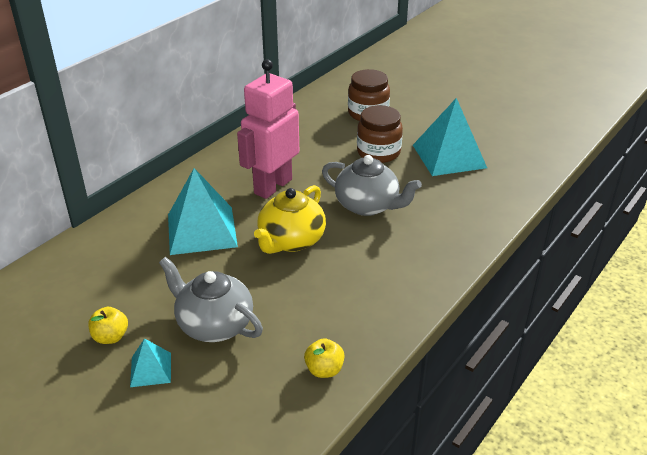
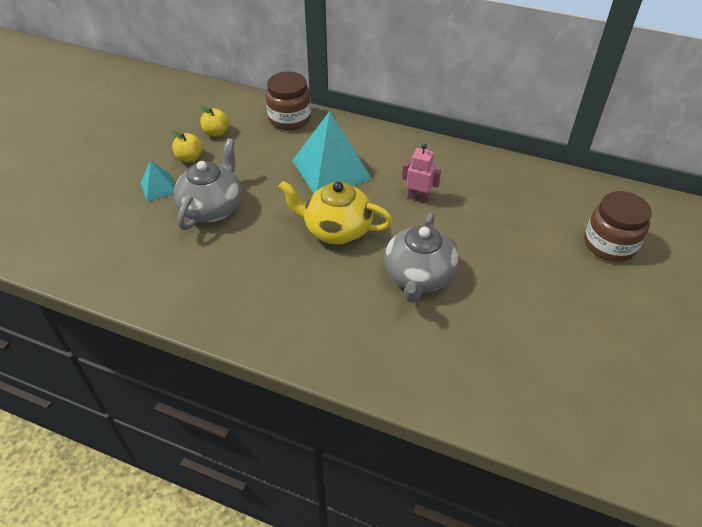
camera: 75 degrees right, 10 degrees up
pink robot [237,59,299,199] -> pink robot [402,144,441,203], size x0.47
yellow apple [304,338,345,378] -> yellow apple moved to [200,106,229,137]
brown jar [357,105,403,163] -> brown jar moved to [266,72,311,130]
turquoise pyramid [413,98,487,176] -> none

